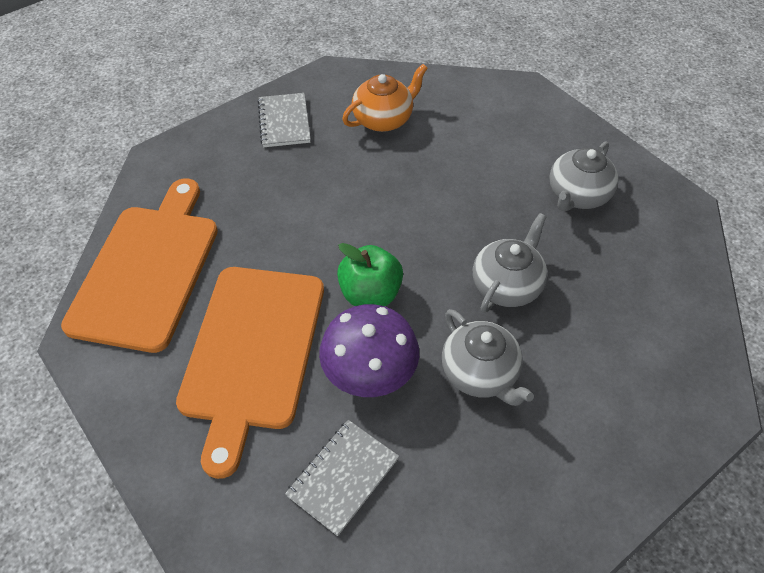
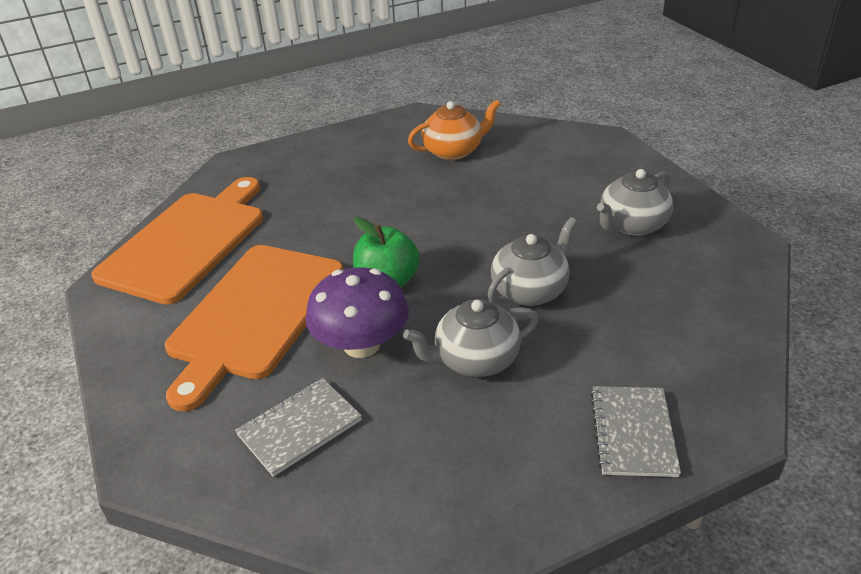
camera: 15 degrees right, 15 degrees down
grey notebook [258,93,311,147] -> grey notebook moved to [590,386,681,477]
grey teapot [442,309,534,406] -> grey teapot turned 90 degrees clockwise [403,299,539,377]

